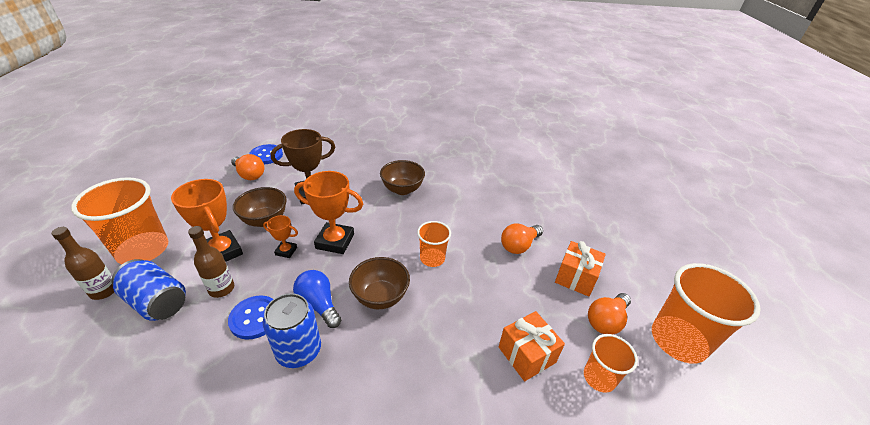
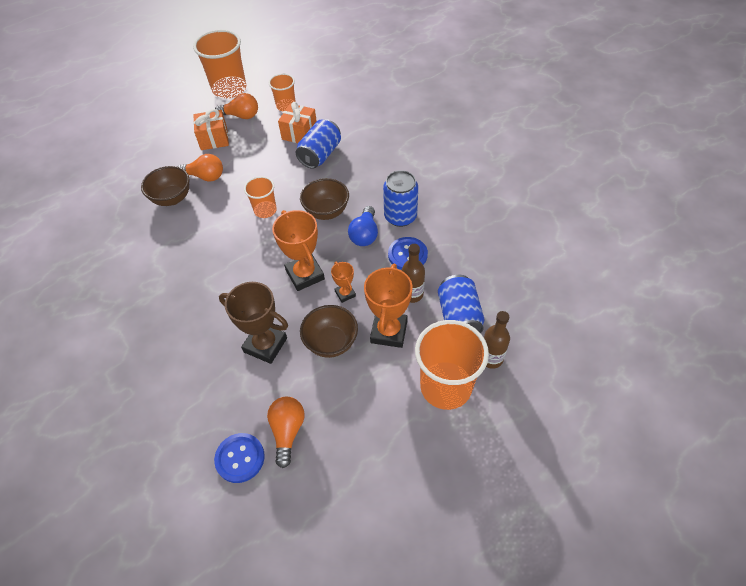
camera: 125 degrees left, 15 degrees up
brown bowl [380,160,425,195] -> brown bowl moved to [141,166,190,206]
none -> blue can [296,119,341,169]

